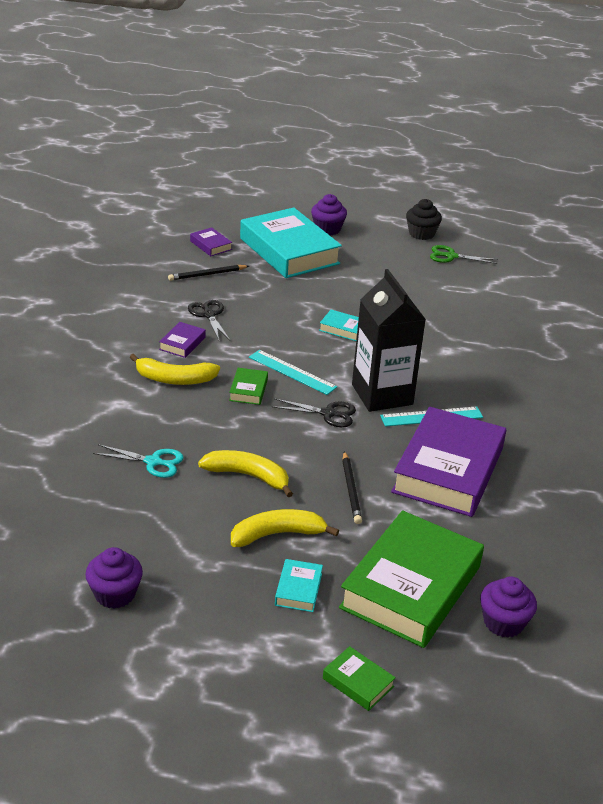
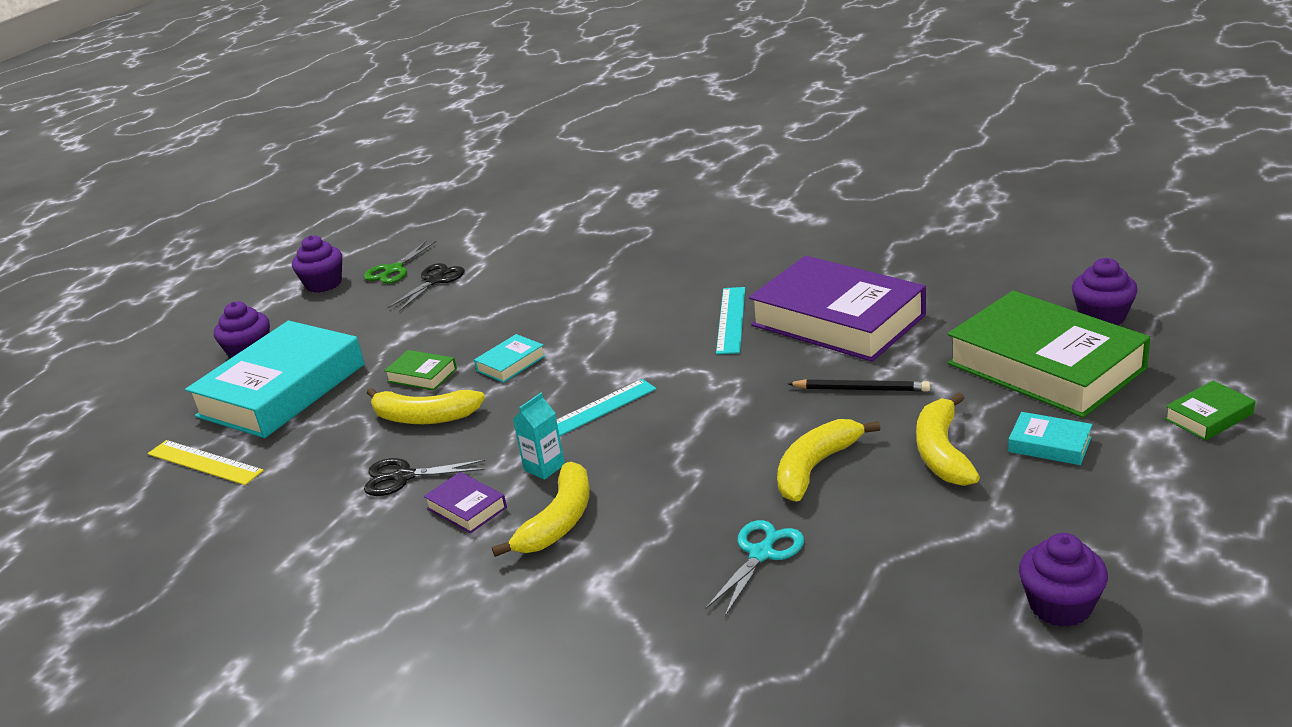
camera: 65 degrees left, 5 degrees down
black pencil [168,265,249,281] -> none
purple book [190,227,232,256] -> yellow ruler [148,440,264,485]
green book [229,368,268,405] -> green book moved to [384,350,457,390]
turquoise book [240,207,342,278] -> turquoise book turned 45 degrees counterclockwise [185,320,365,438]
black scissors [272,399,356,427] -> black scissors moved to [388,263,465,311]
black carton [352,269,426,412] -> none
black cupcake [406,199,442,240] -> purple cupcake [292,235,342,293]
none -> yellow banana [367,388,485,424]
none -> turquoise carton [513,393,565,480]

